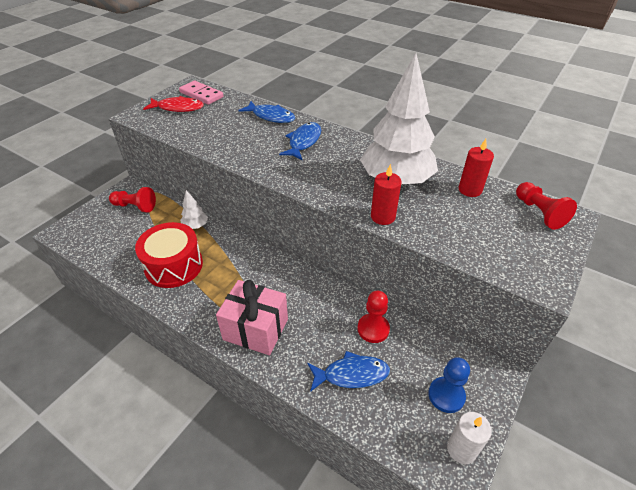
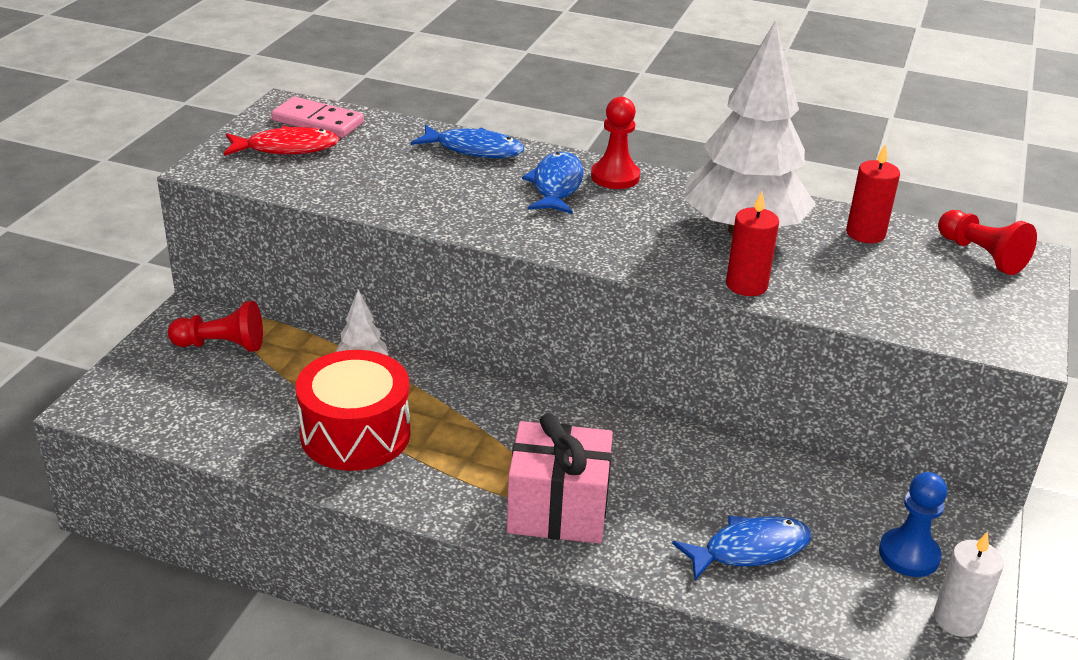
camera: 15 degrees left, 10 degrees down
red pawn [357,291,390,343] -> red pawn moved to [591,97,640,189]

